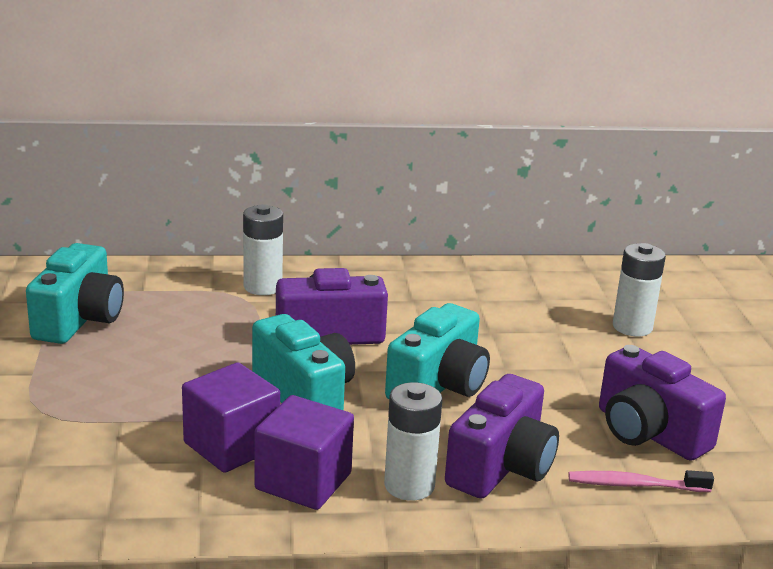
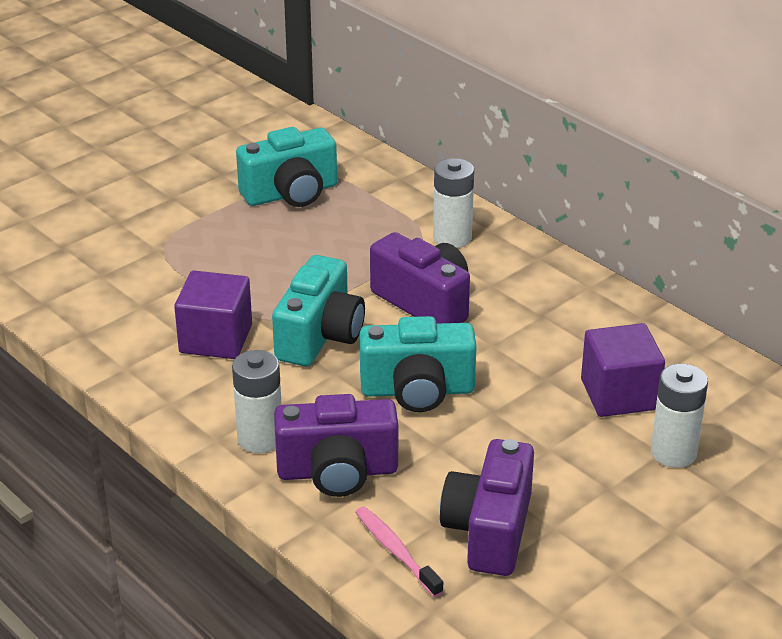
camera: 55 degrees right, 10 degrees up
purple cube [255,395,354,510] -> purple cube moved to [581,323,665,417]

